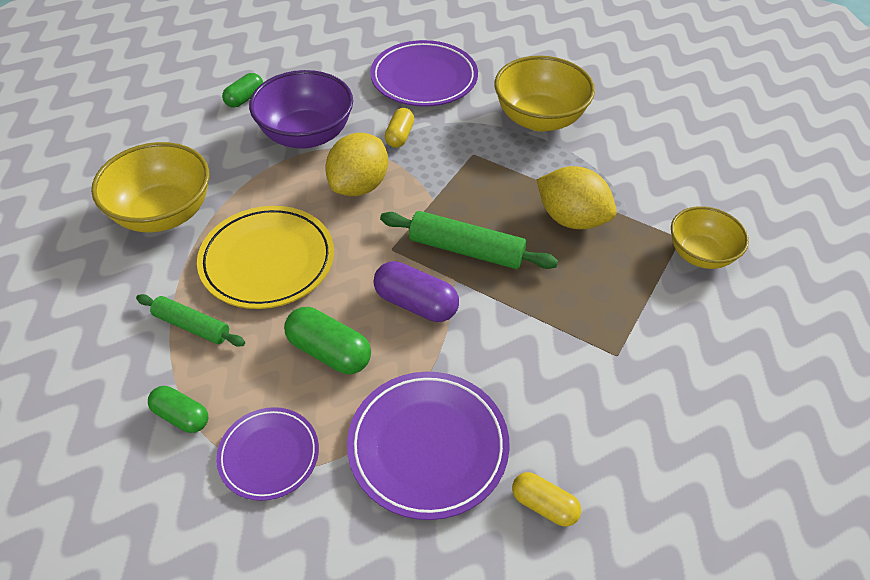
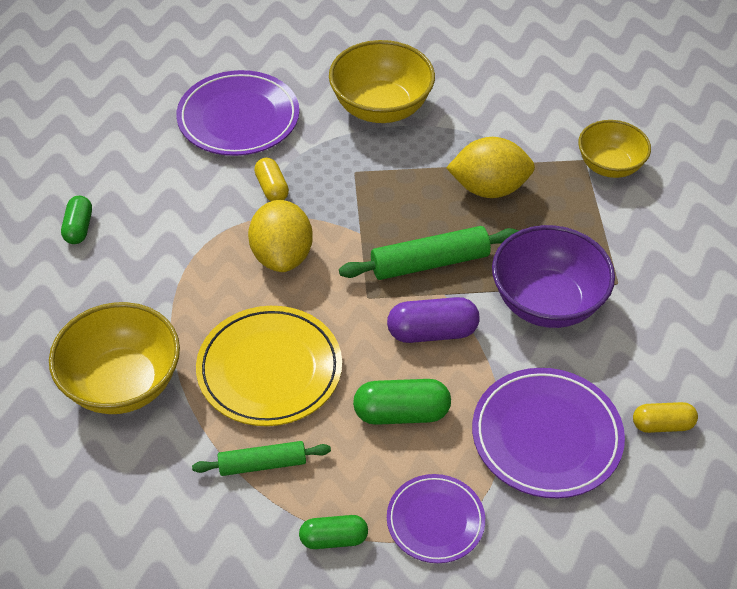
camera: 35 degrees left, 0 degrees up
purple bowl [249,70,353,148] -> purple bowl moved to [492,225,615,328]

